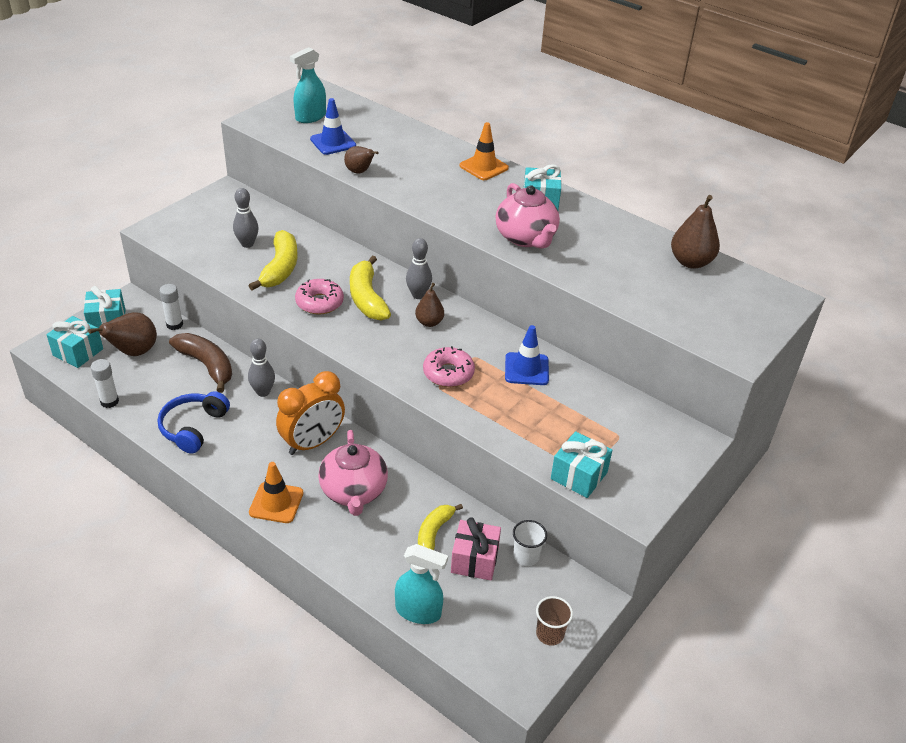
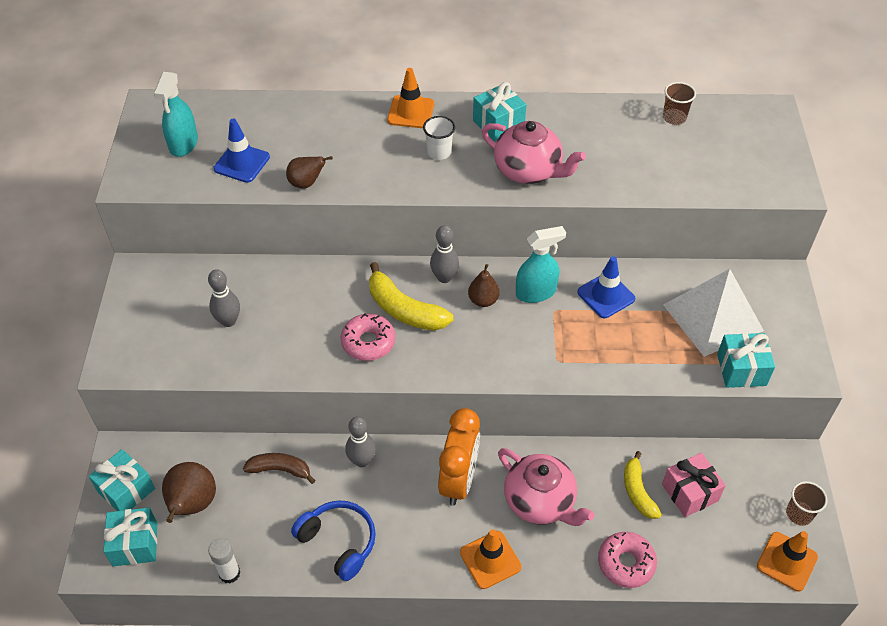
camera: 35 degrees left, 10 degrees up
blue headphones [157,391,230,454] -> blue headphones turned 150 degrees clockwise [291,500,376,581]
white glue stick [159,284,183,330] -> none
brown banana [169,333,232,393] -> brown banana [243,453,315,484], size x0.66
yellow banana [248,230,297,290] -> none
turquoise spray bottle [395,544,448,624] -> turquoise spray bottle moved to [516,226,566,303]
pink donut [423,346,475,387] -> pink donut moved to [598,532,657,588]
white cup [513,520,547,566] -> white cup moved to [423,116,455,160]
brown pear [671,195,720,269] -> brown cup [663,82,696,125]
none -> white pyramid [663,269,764,357]
none -> orange traffic cone [757,531,818,592]

